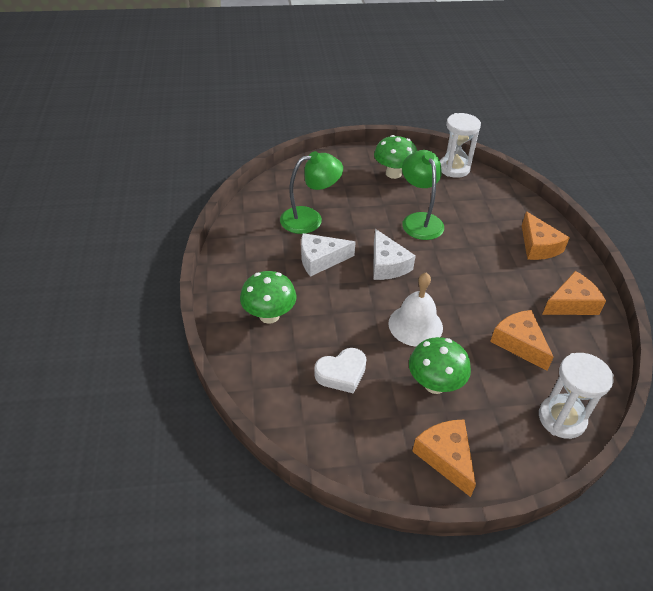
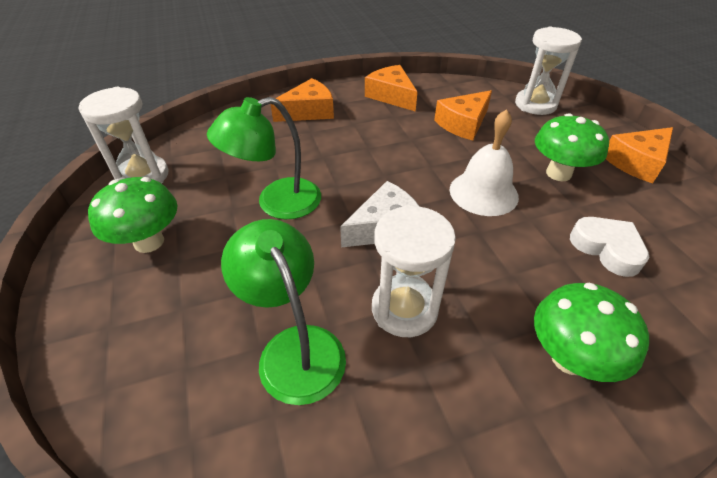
camera: 100 degrees left, 0 degrees up
white cheese [301,233,356,277] -> white hourglass [372,205,456,337]

